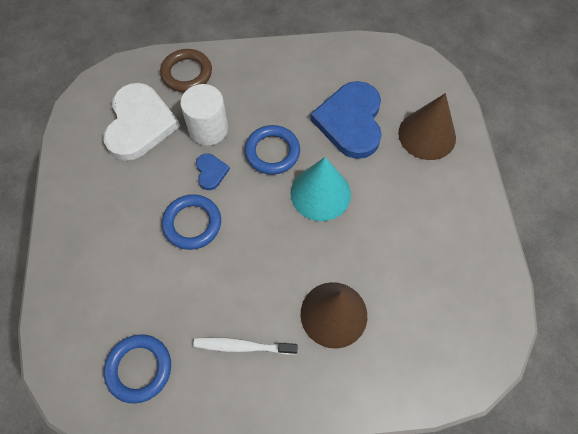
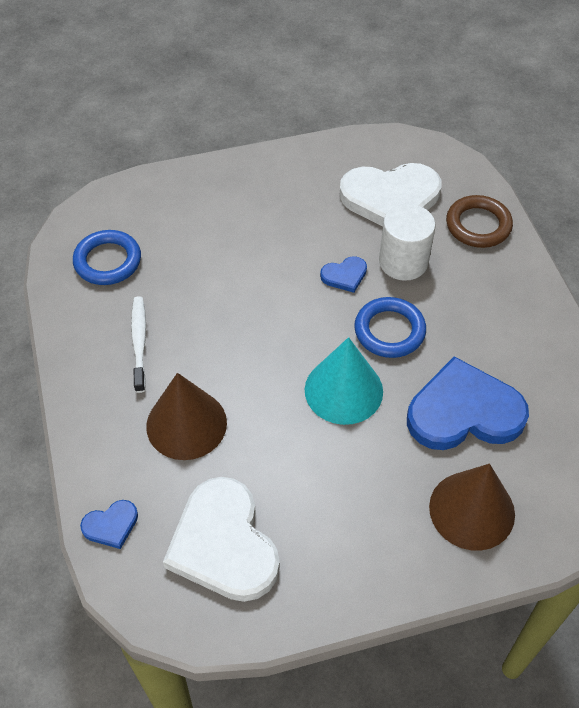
camera: 80 degrees right, 10 degrees down
blue ring [162,194,221,250] -> none
none -> blue heart [80,500,138,549]
none -> white heart [163,477,280,602]

